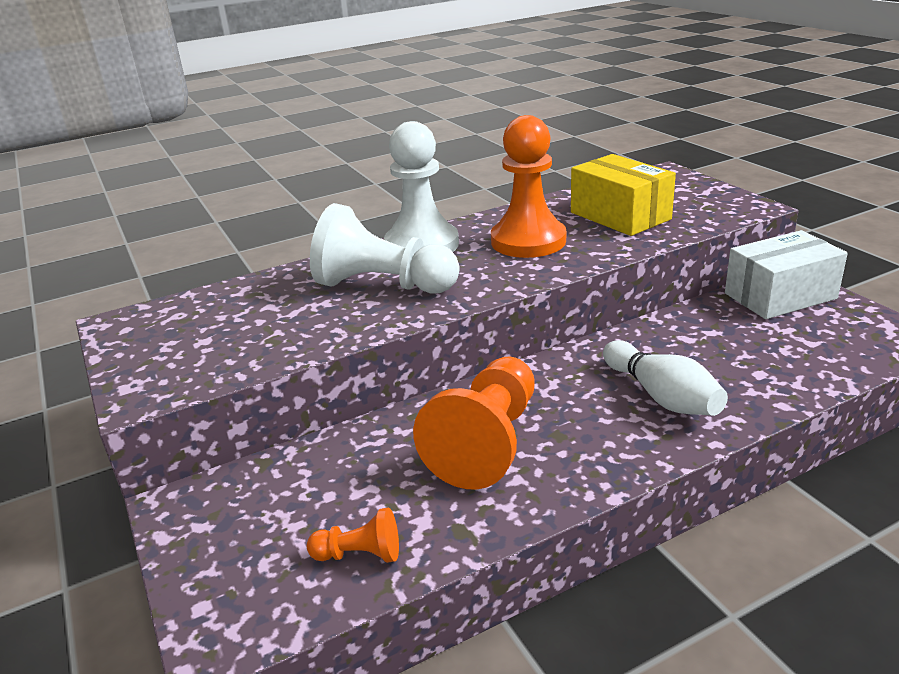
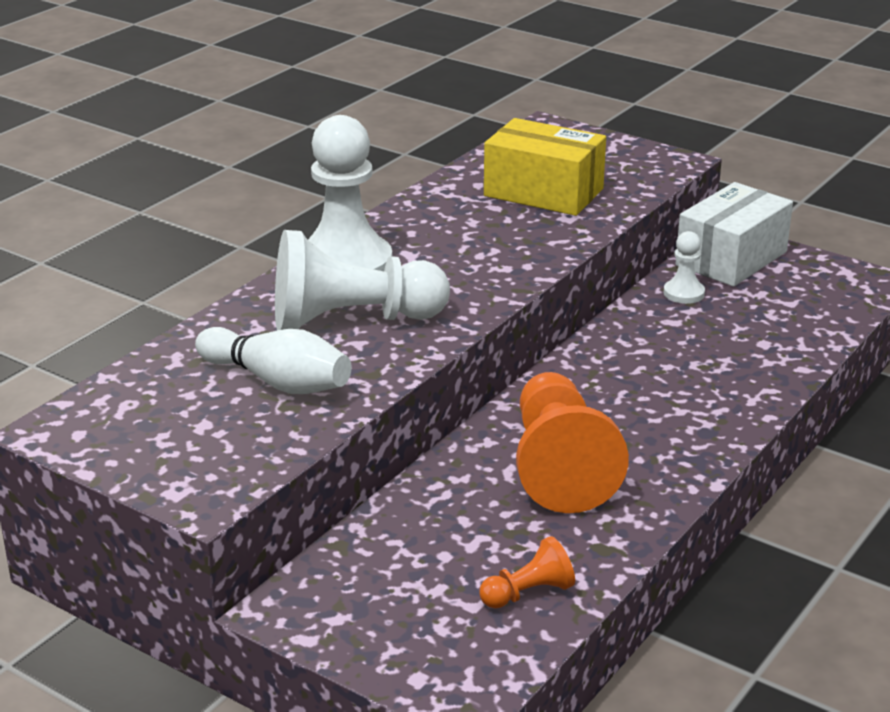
camera: 30 degrees left, 0 degrees up
orange pawn [491,115,566,258] -> none
white bowling pin [603,340,728,416] -> white bowling pin moved to [195,327,352,394]
none -> white pawn [664,231,705,304]

